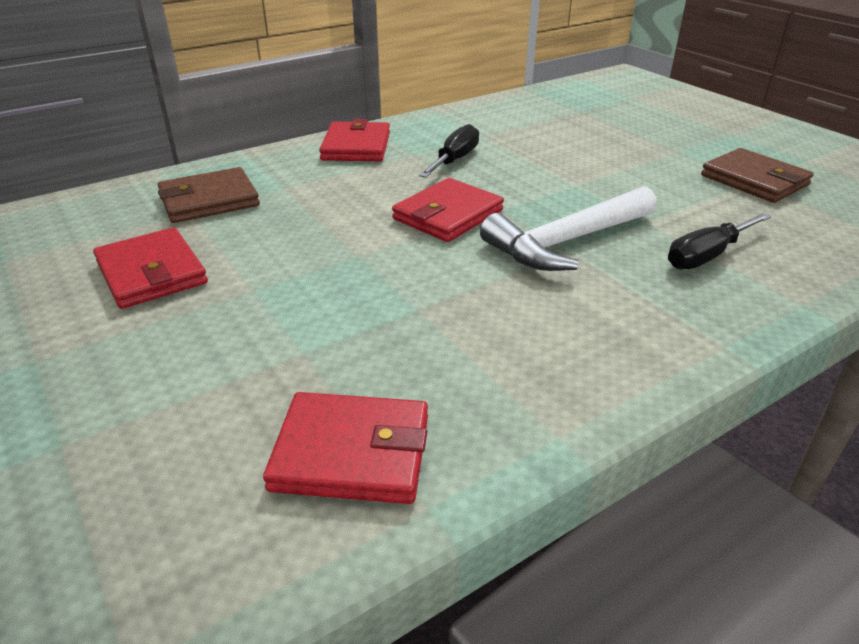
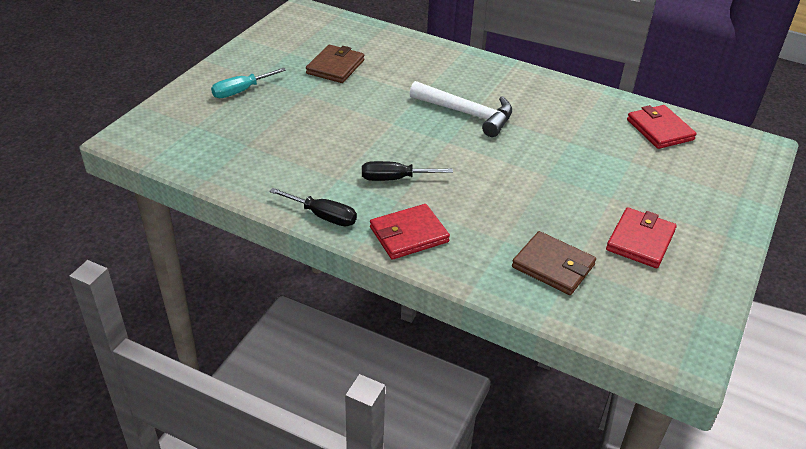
camera: 120 degrees left, 5 degrees up
red wallet [392,178,504,242] -> none
black screwdriver [668,213,772,270] -> black screwdriver moved to [269,188,357,226]
none -> turquoise screwdriver [211,68,286,98]

